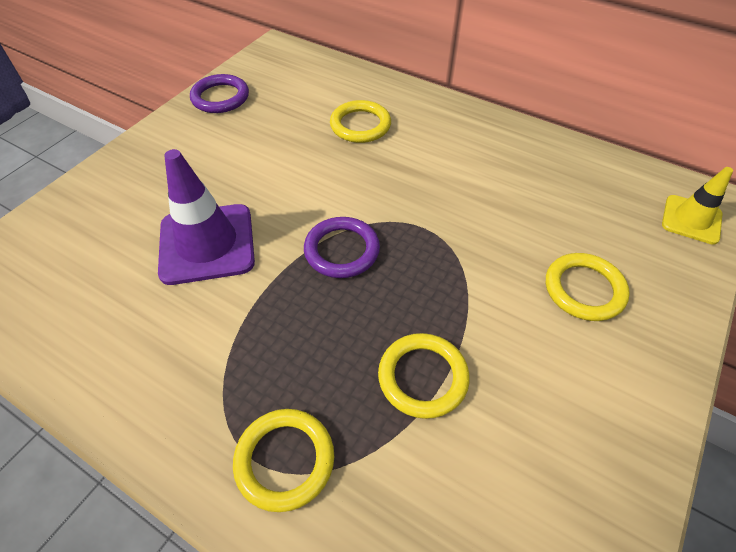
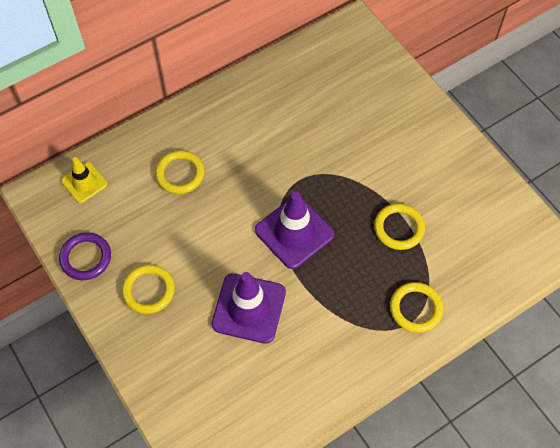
camera: 65 degrees left, 10 degrees up
purple ring [304,217,380,278] -> purple traffic cone [255,191,334,269]
yellow ring [546,253,630,321] -> yellow ring moved to [122,264,175,314]
yellow traffic cone [662,167,733,245] -> yellow traffic cone moved to [61,157,108,203]

